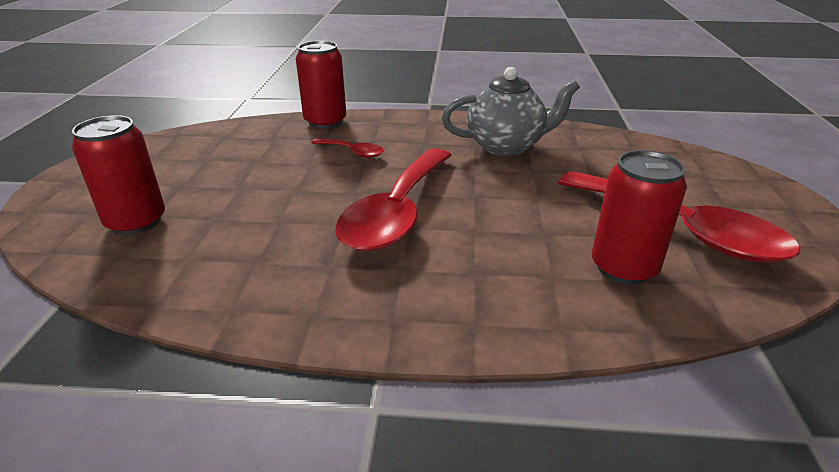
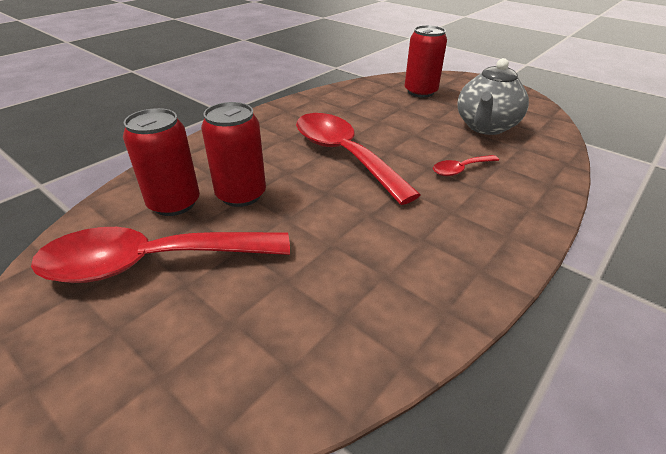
camera: 125 degrees right, 5 degrees up
red can [296,41,346,129] -> red can moved to [201,102,266,207]
grey teapot [441,67,580,156] -> grey teapot moved to [457,58,529,135]

